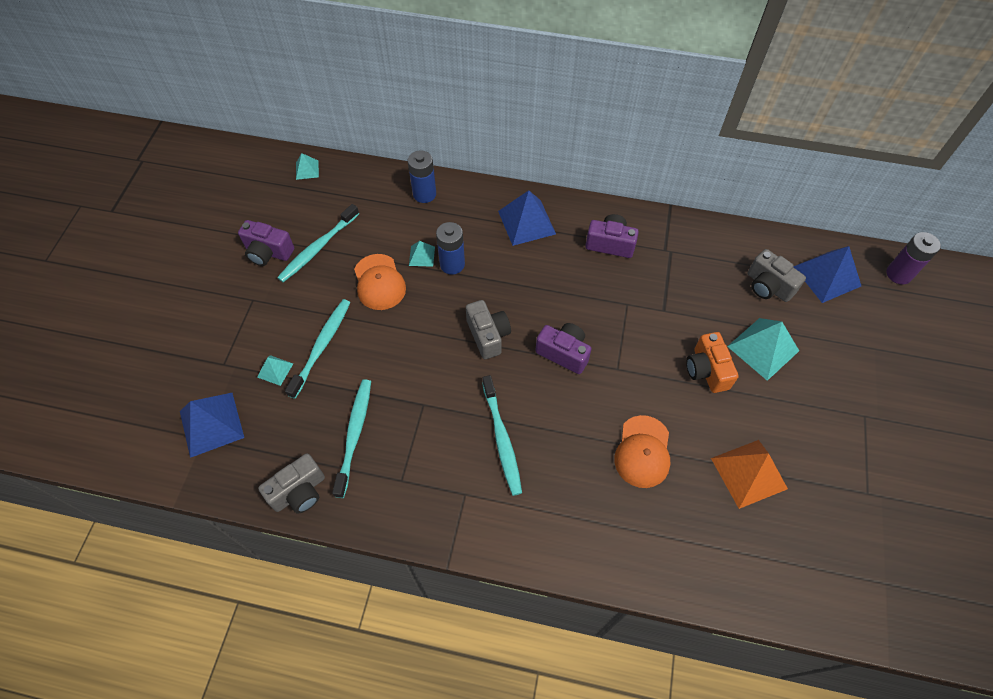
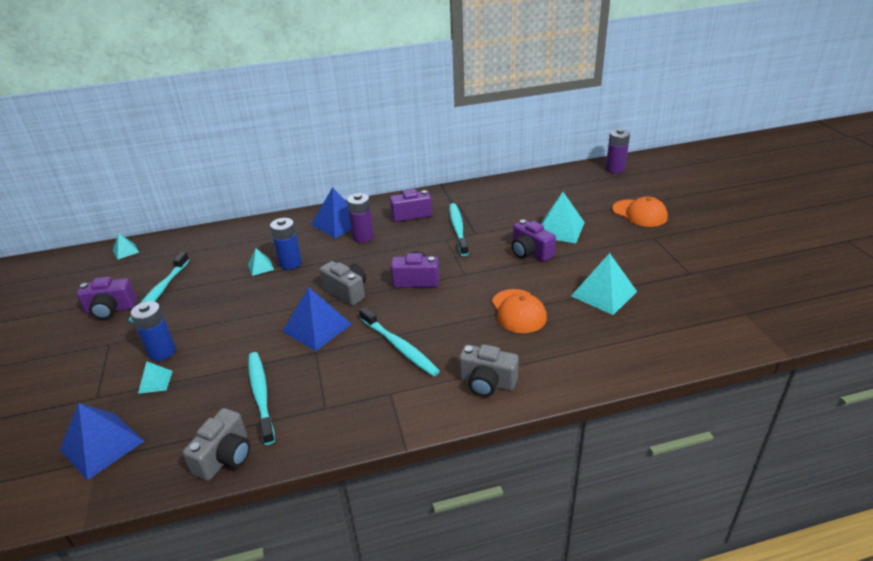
camera: 25 degrees left, 25 degrees down
turquoise toothbrush [285,299,350,399] -> turquoise toothbrush moved to [449,203,469,256]
orange cap [354,254,406,310] -> orange cap moved to [612,196,668,227]
blue battery [408,150,436,203] -> blue battery moved to [130,301,176,361]
orange camera [686,332,739,393] -> purple camera [512,220,556,262]
orange pyramid [711,440,788,509] -> turquoise pyramid [571,253,637,315]
grey camera [747,249,806,302] -> grey camera moved to [459,344,519,397]
blue pyramid [793,246,861,303] -> blue pyramid moved to [282,287,351,351]
none -> purple battery [347,193,374,243]

